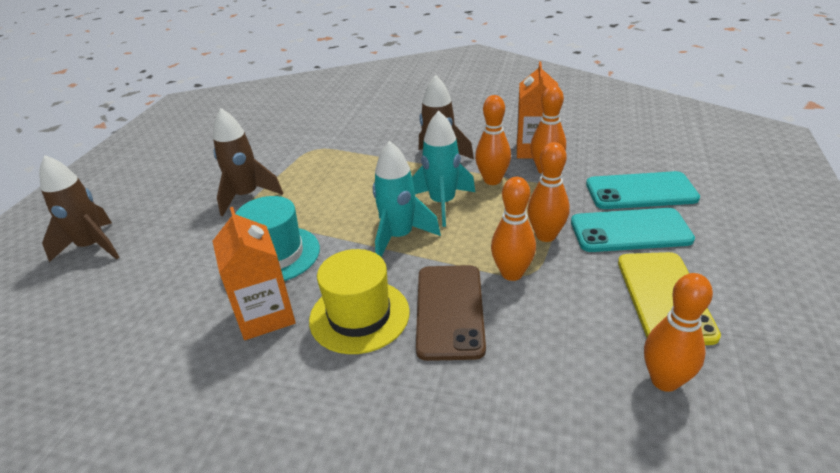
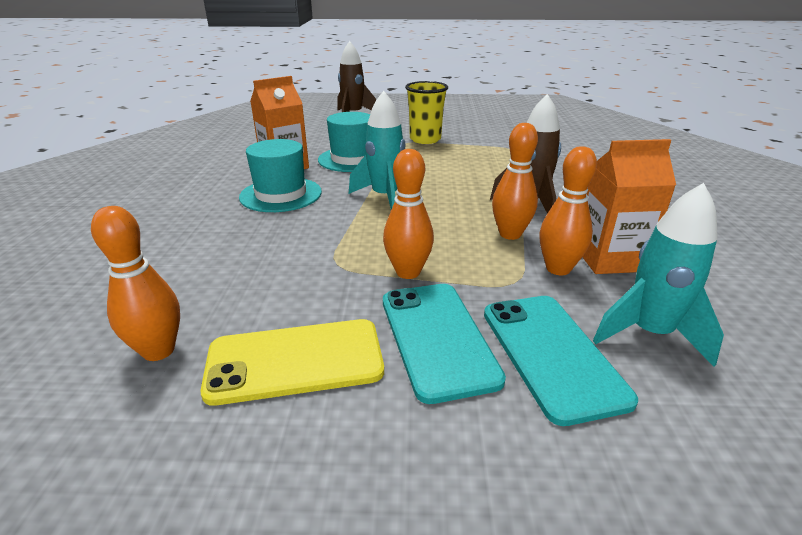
camera: 75 degrees right, 5 degrees down
brown rocket [213,108,283,216] -> yellow cup [405,81,448,144]
yellow hat [309,249,410,354] -> turquoise hat [239,139,322,212]
turquoise rocket [412,111,475,227] -> turquoise rocket moved to [593,183,724,367]
brown phone [416,265,486,361] -> none
orange bowling pin [491,177,536,281] -> none

